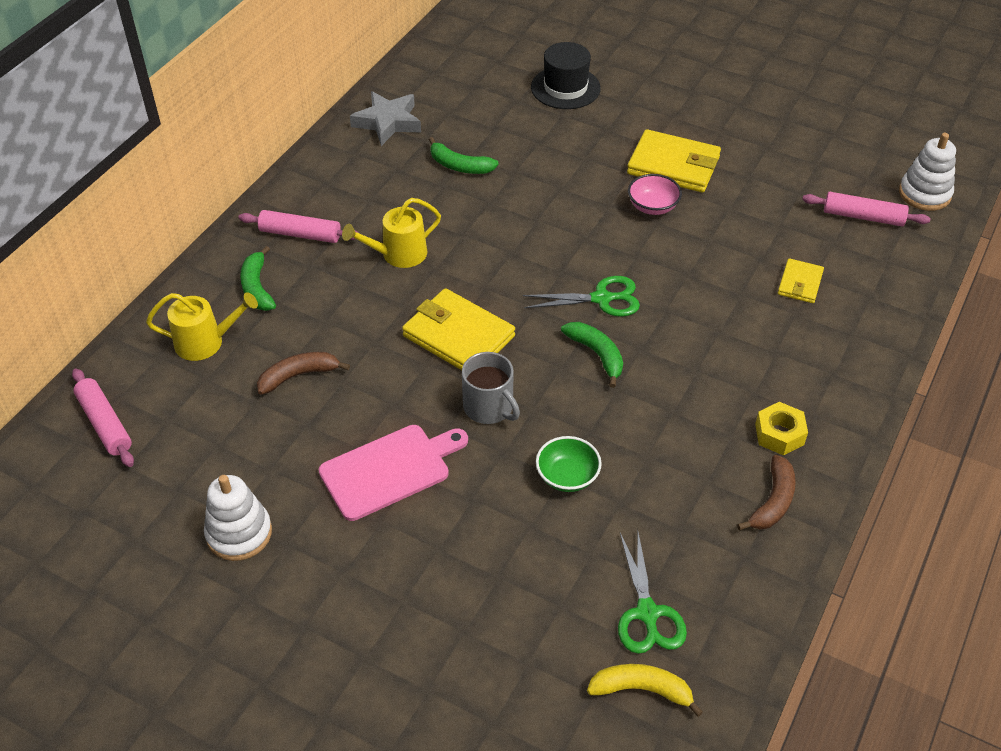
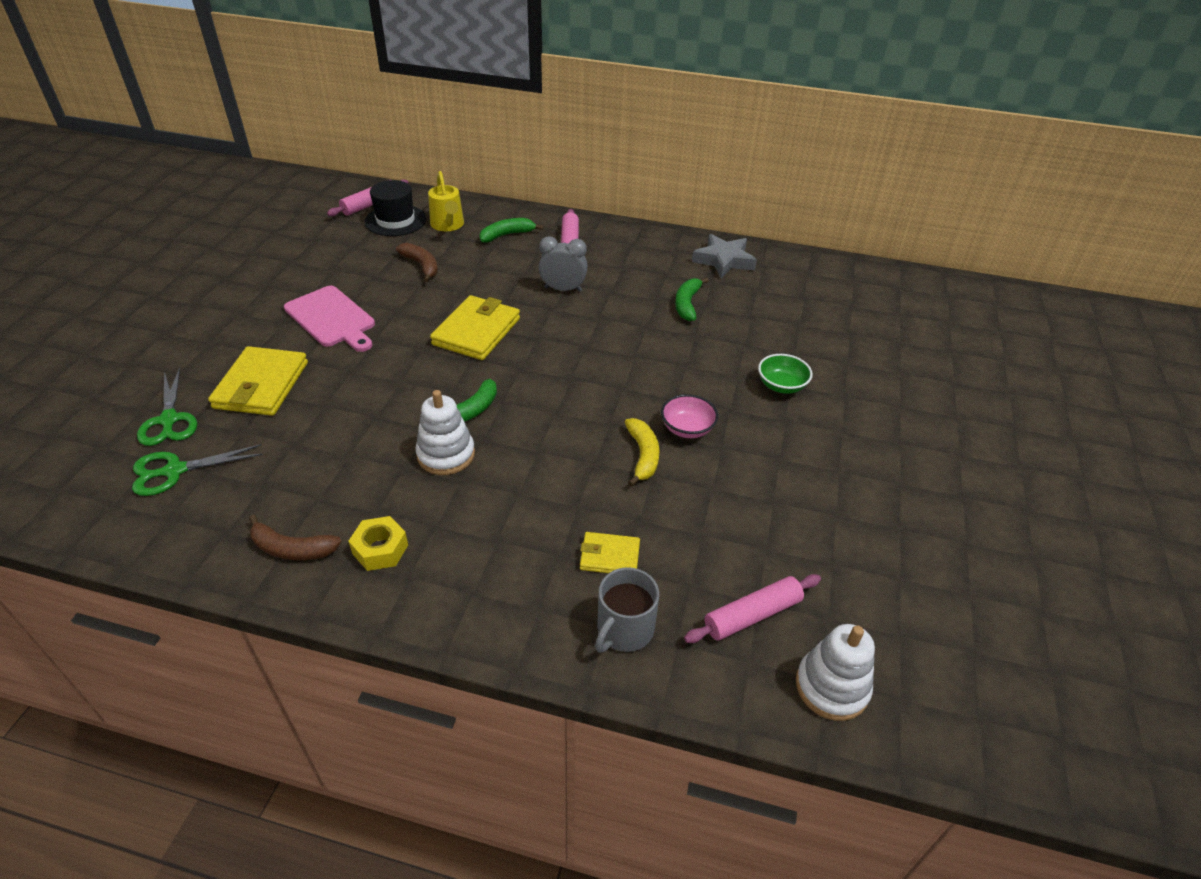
camera: 75 degrees right, 5 degrees down
white stacking toy [204,475,272,561] -> white stacking toy moved to [415,390,475,475]
yellow watering can [342,198,441,268] -> grey clock [539,236,588,292]
grey mug [462,352,520,424] -> grey mug moved to [595,567,659,652]
green scissors [523,276,640,317] -> green scissors moved to [137,368,197,446]
black hat [531,42,601,109] -> black hat moved to [365,180,426,236]
green bowl [536,436,602,492] -> green bowl moved to [758,354,813,394]
yellow banana [587,664,703,717] -> yellow banana moved to [625,418,660,486]
yellow wallet [627,129,721,192] -> yellow wallet moved to [208,346,308,416]
pink rolling pin [802,192,931,226] -> pink rolling pin turned 60 degrees clockwise [684,574,821,643]

